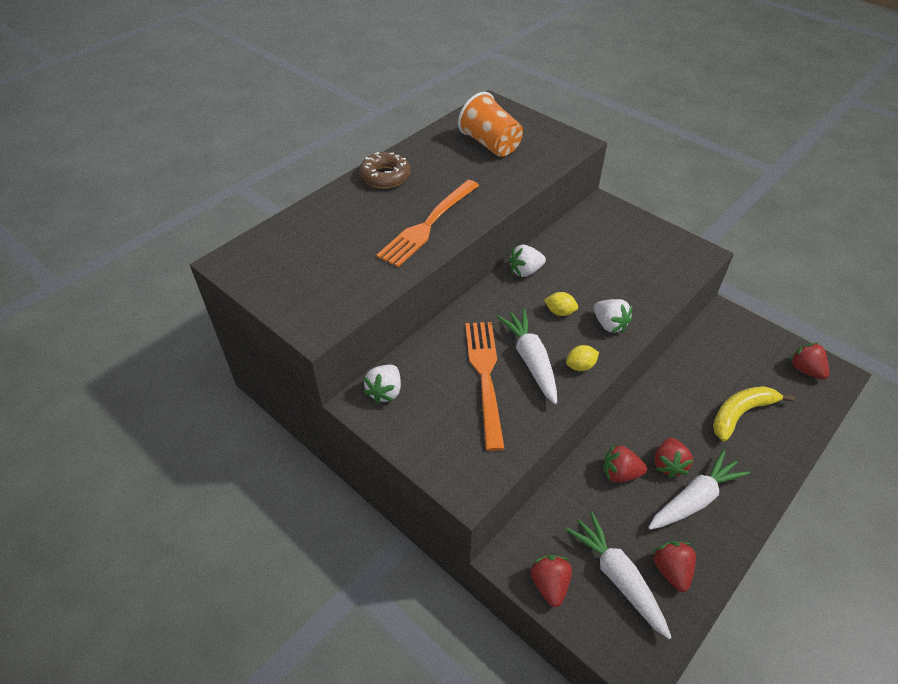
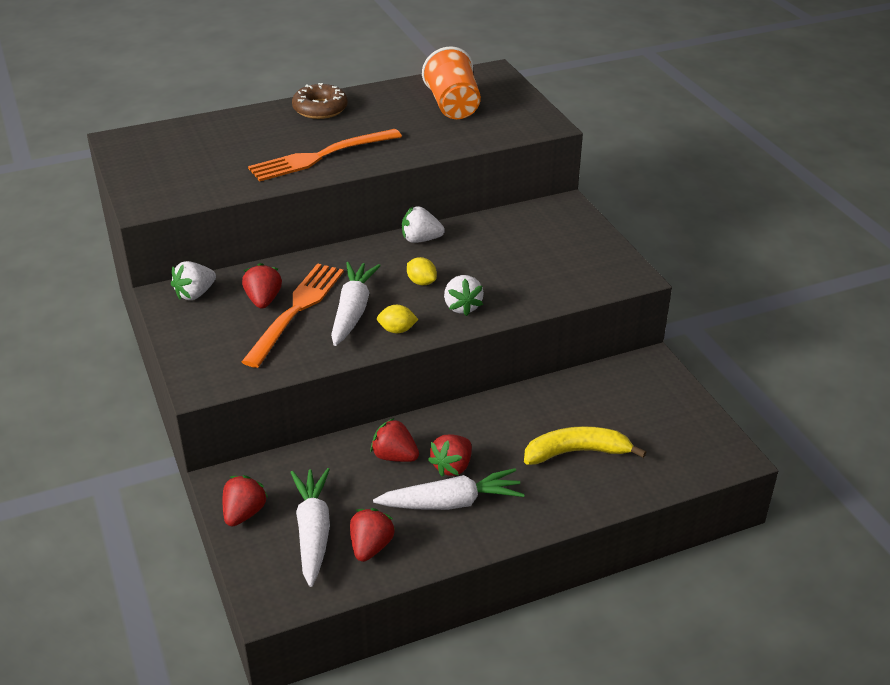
camera: 25 degrees right, 10 degrees down
red strawberry [790,343,829,380] -> red strawberry moved to [242,263,282,309]

